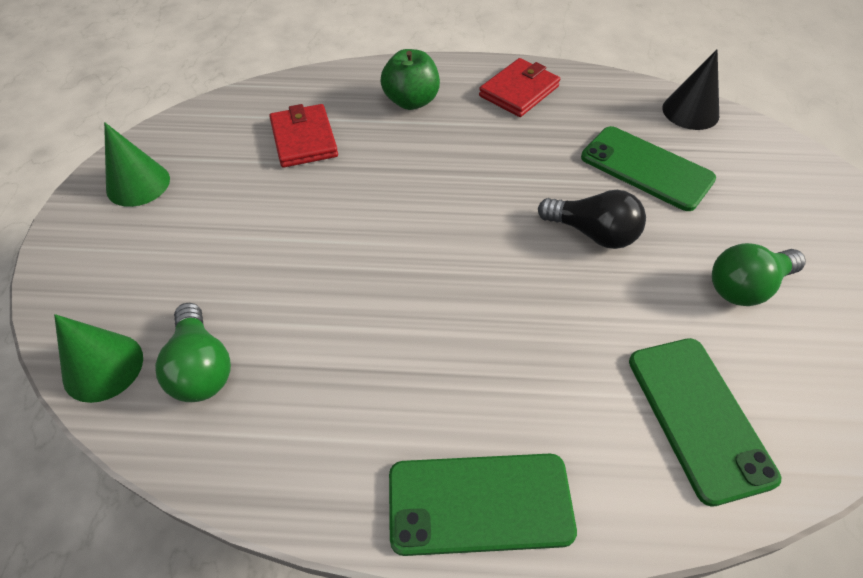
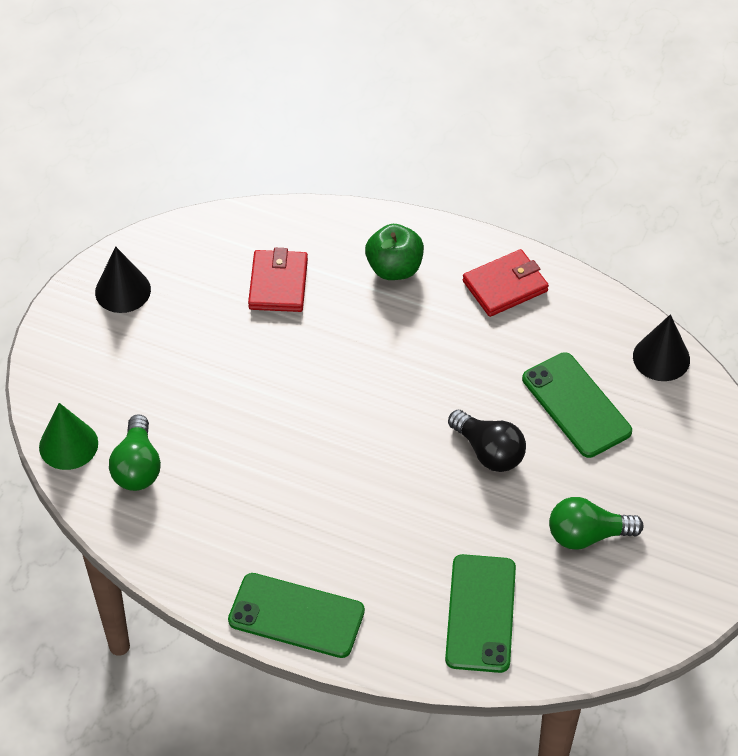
camera: 20 degrees right, 0 degrees up
green cone [104,122,170,207] -> black cone [95,246,151,313]

